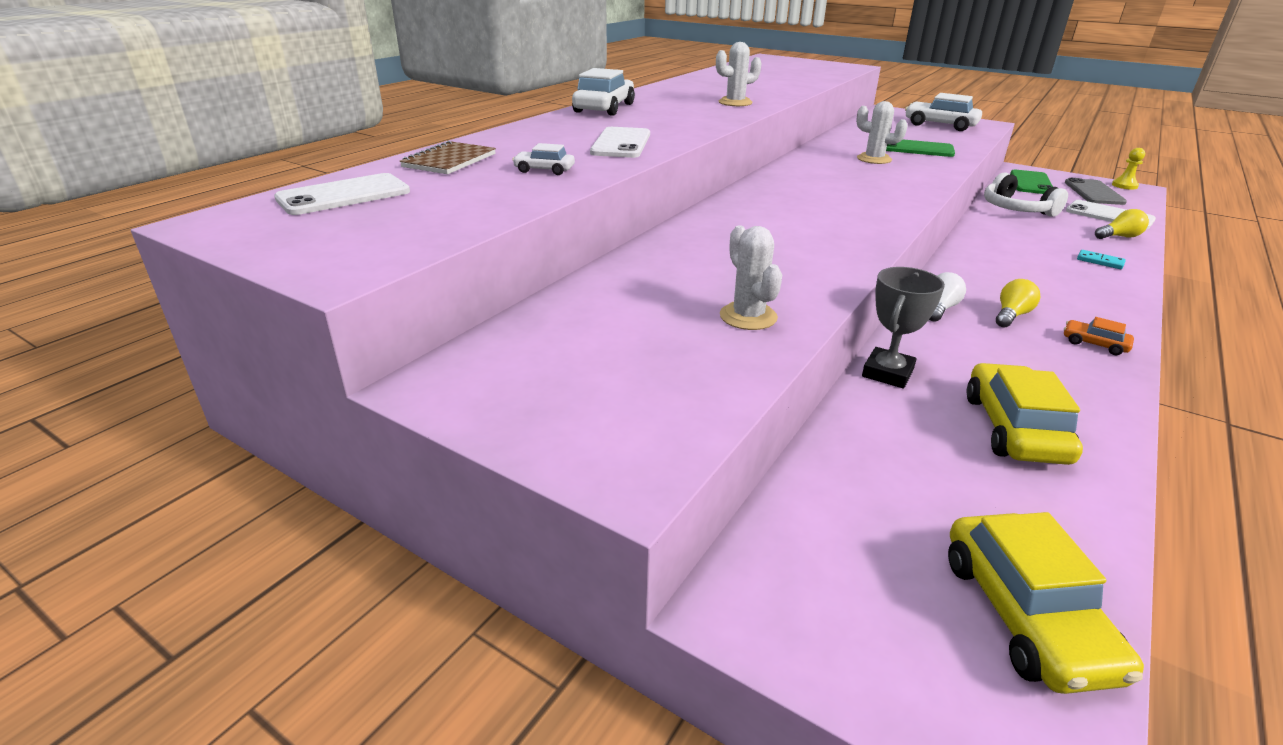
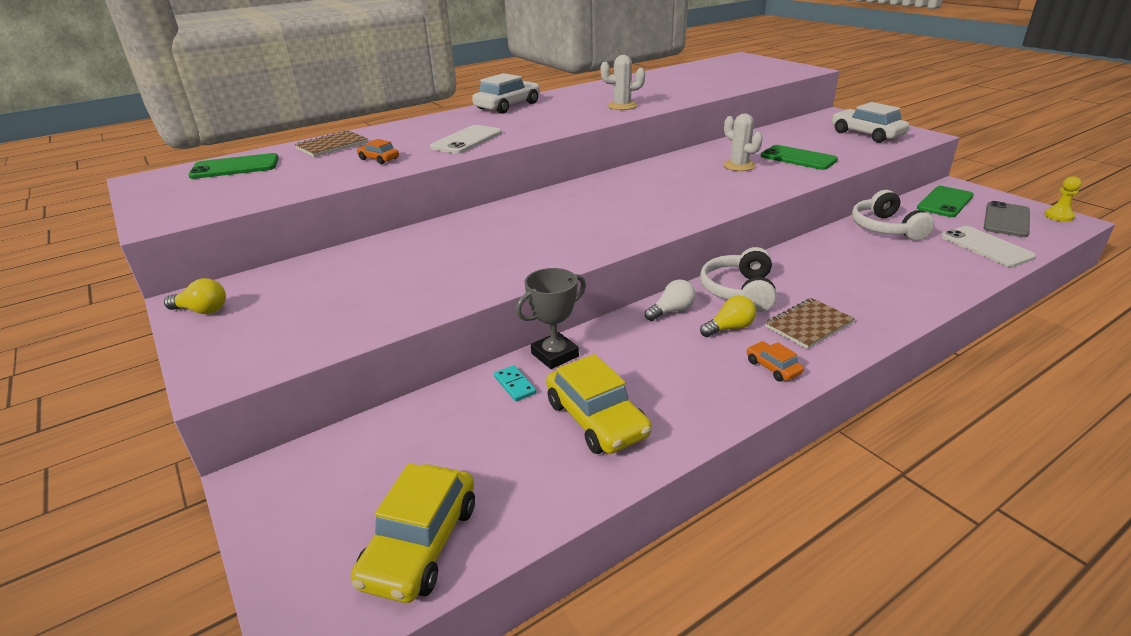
camera: 25 degrees right, 0 degrees up
white phone [274,173,410,215] -> green phone [188,153,279,179]
white car [512,143,575,175] -> orange car [357,139,399,164]
white cactus [720,225,782,330] -> none
yellow car [967,363,1083,465] -> yellow car turned 120 degrees clockwise [546,354,652,454]
turquoise domino [1077,250,1126,269] -> turquoise domino moved to [494,365,536,401]
yellow light bulb [1095,209,1149,239] -> yellow light bulb moved to [164,278,226,314]
none -> white headphones [700,247,776,312]
none -> brown notebook [765,298,855,349]

